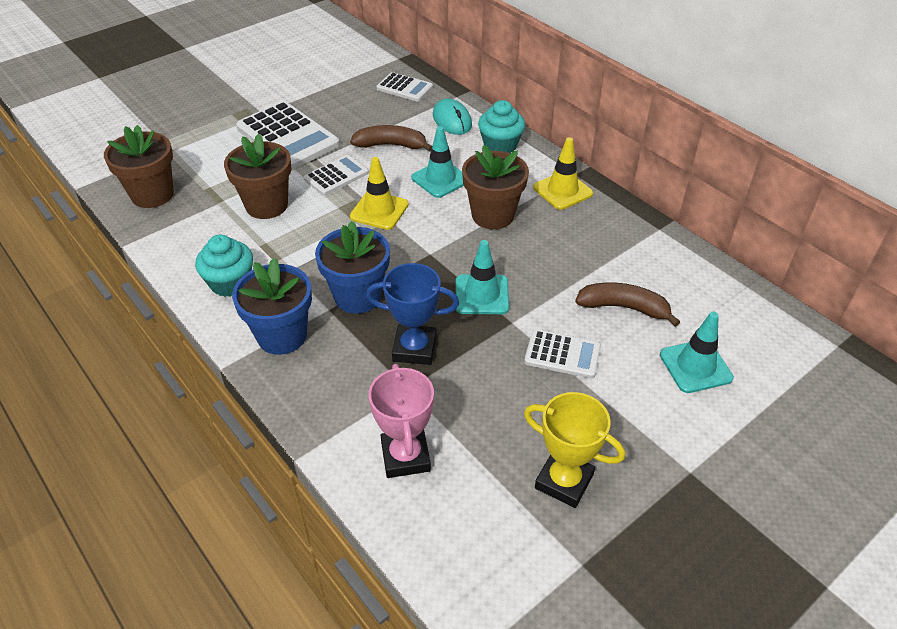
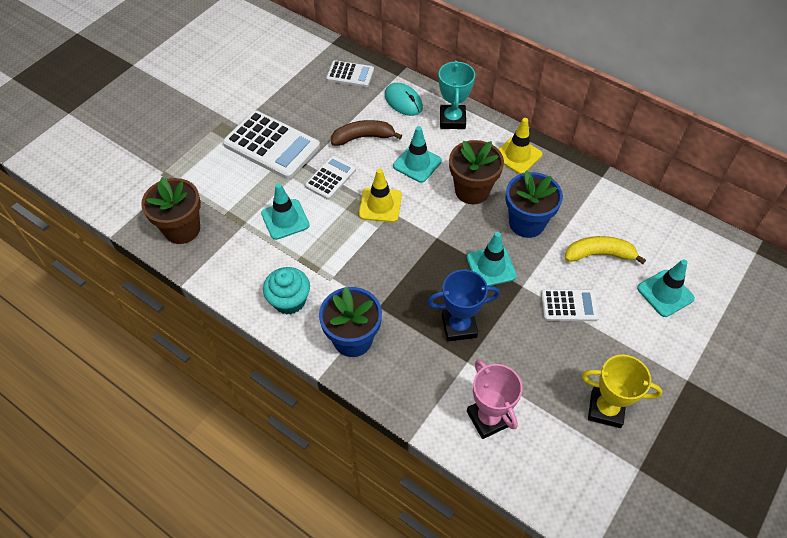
camera: 15 degrees left, 10 degrees up
brown flower pot [224,134,291,219] -> turquoise traffic cone [261,183,310,240]
blue flower pot [315,221,390,314] -> blue flower pot moved to [505,170,563,238]
turquoise cupcake [478,100,525,153] -> turquoise trophy [438,60,475,129]
brown banana [575,282,680,327] -> yellow banana [565,236,646,264]

